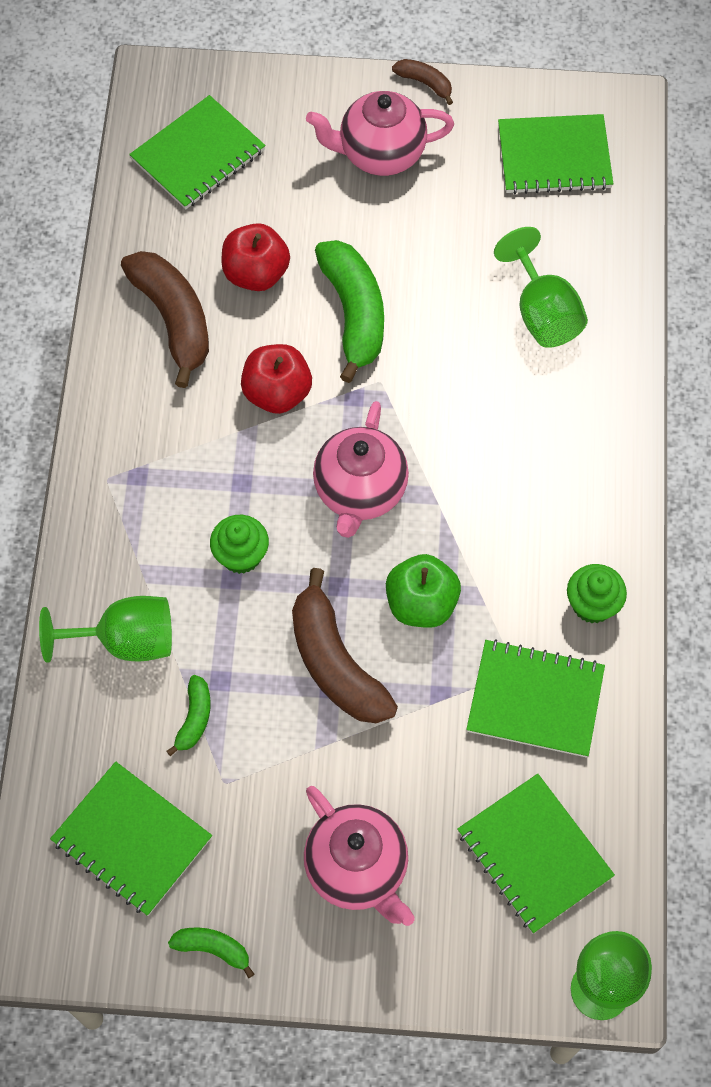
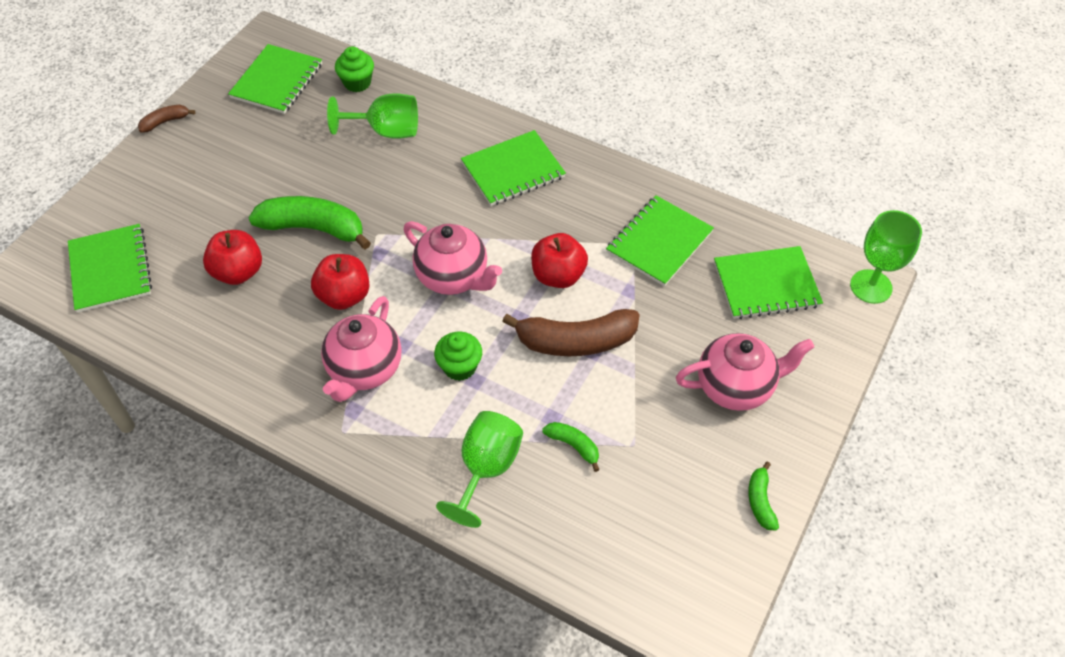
camera: 65 degrees left, 10 degrees down
green notebook [50,761,212,916] -> green notebook moved to [461,130,566,206]
brown banana [121,251,209,388] -> none
green banana [168,928,254,978] -> green banana turned 45 degrees counterclockwise [748,461,779,531]
pink teapot [306,91,454,176] -> pink teapot moved to [321,296,401,402]
green apple [386,554,461,628] -> red apple [531,233,588,288]
green cupcake [567,564,627,623] -> green cupcake moved to [335,46,374,92]

